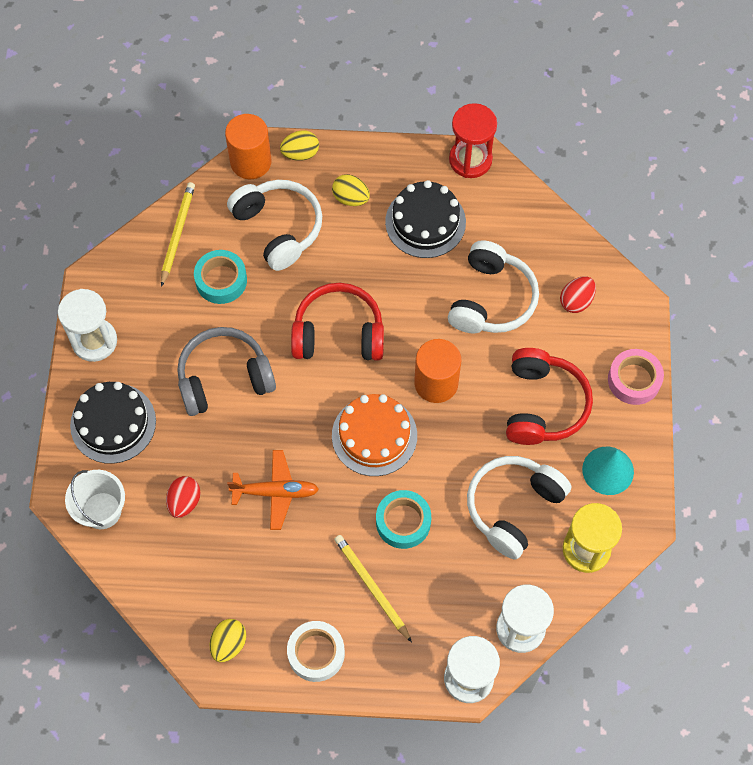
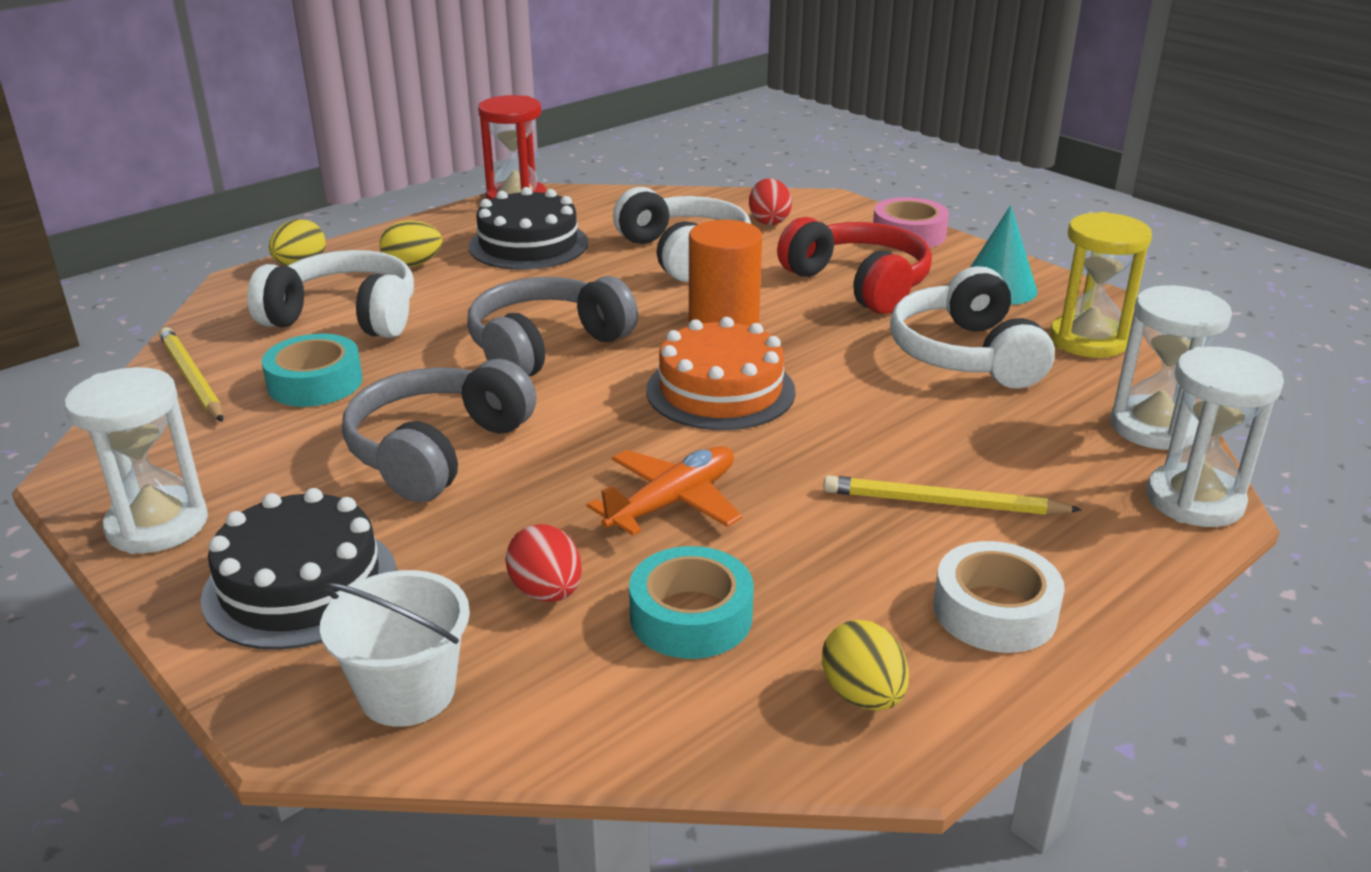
camera: 45 degrees left, 35 degrees down
orange cylinder [225,114,271,179] -> none
red headphones [291,283,384,360] -> grey headphones [467,276,638,376]
turquoise tape [376,490,431,549] -> turquoise tape moved to [629,546,754,659]

